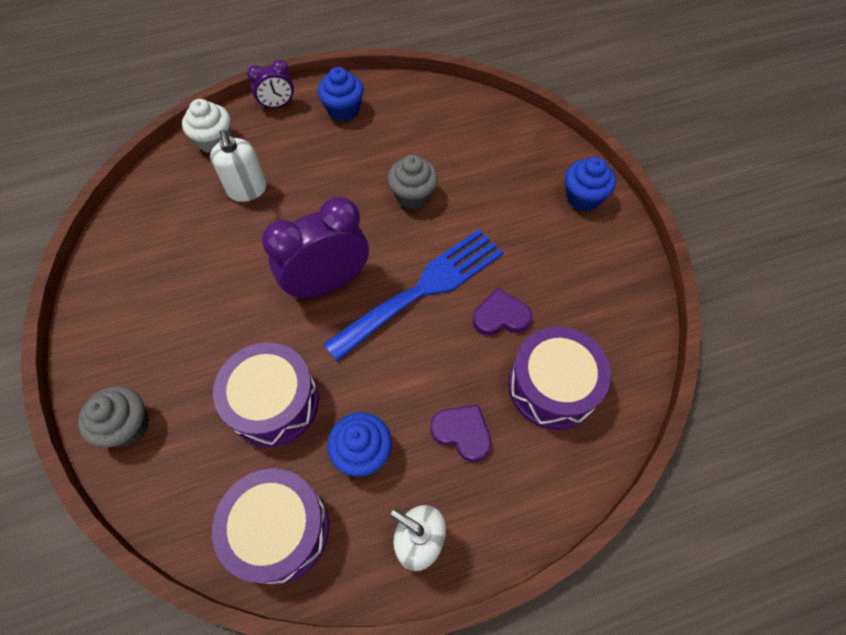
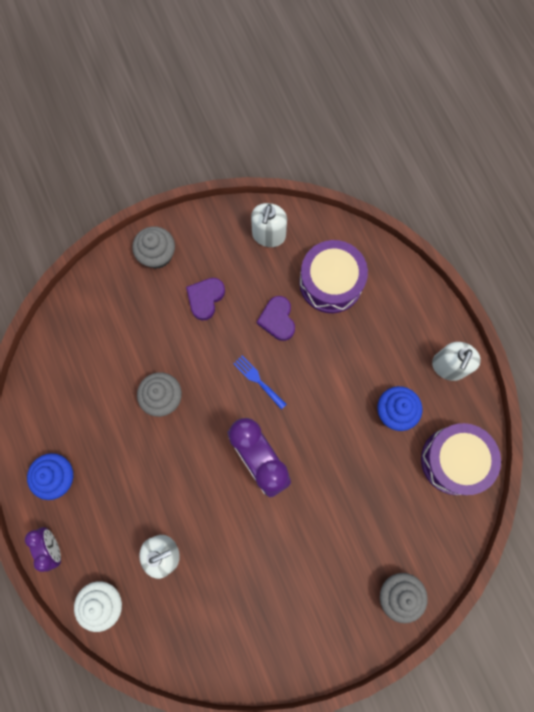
camera: 95 degrees left, 15 degrees up
purple drum [213,342,319,447] -> none
blue fork [323,229,503,361] -> blue fork [233,355,287,410], size x0.41
purple heart [430,405,491,462] -> purple heart moved to [186,278,225,320]
blue cupcake [565,157,616,211] -> grey cupcake [132,226,175,269]
none -> white soap dispenser [251,203,287,247]

